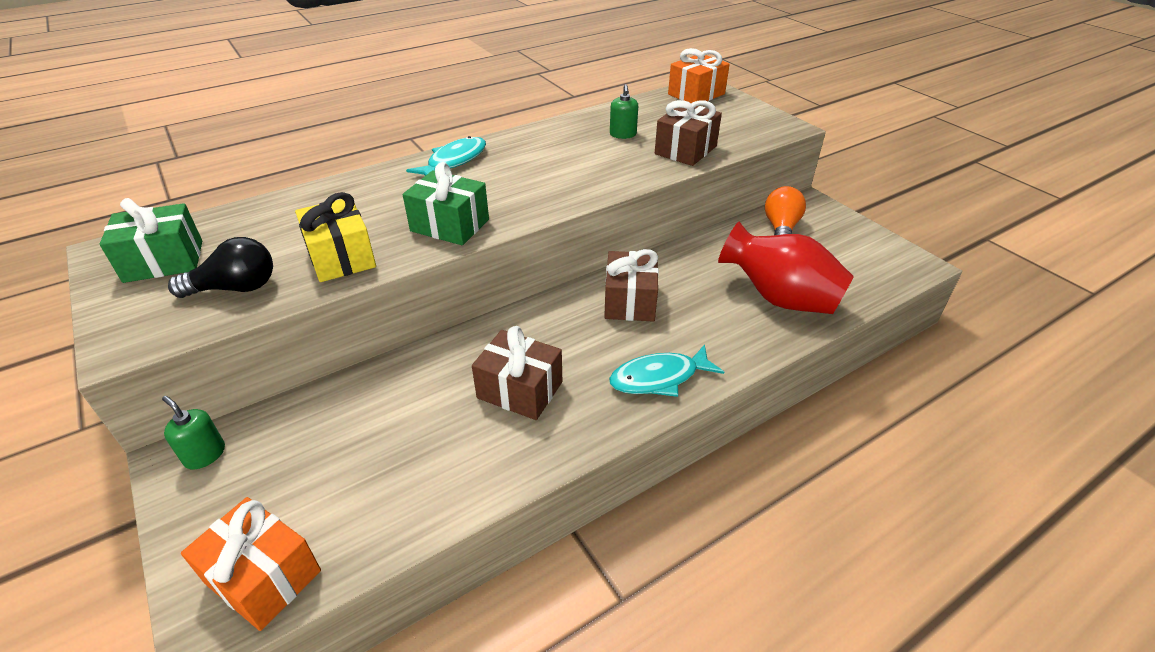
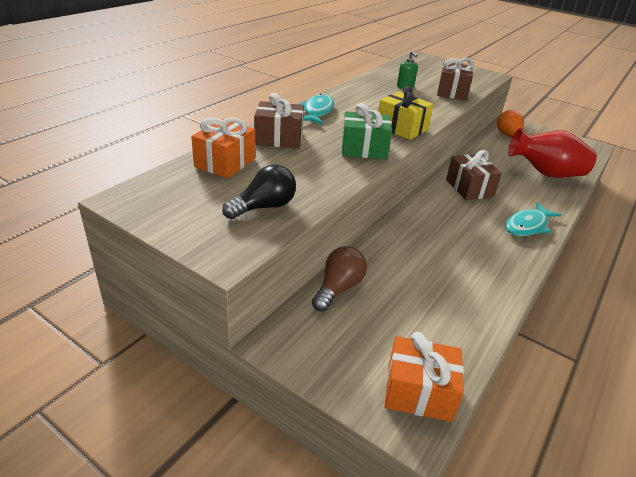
camera: 25 degrees left, 5 degrees down
green gift [100,198,202,283] -> none
green soap dispenser [162,396,225,469] -> none
yellow gift [295,192,376,282] -> yellow gift moved to [378,86,434,140]
brown gift [472,326,562,420] -> brown gift moved to [254,93,304,149]
orange gift [668,48,730,103] -> orange gift moved to [191,118,255,178]
none -> brown light bulb [312,246,367,311]

